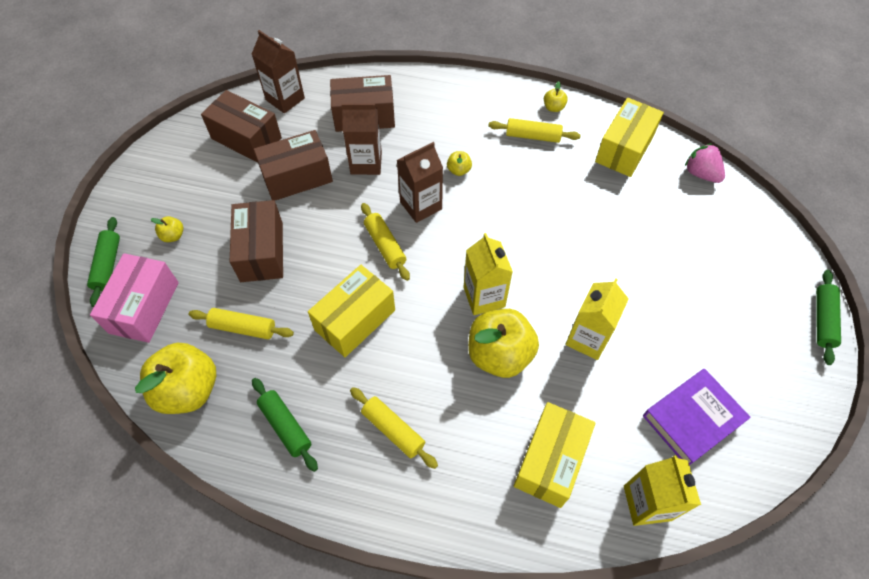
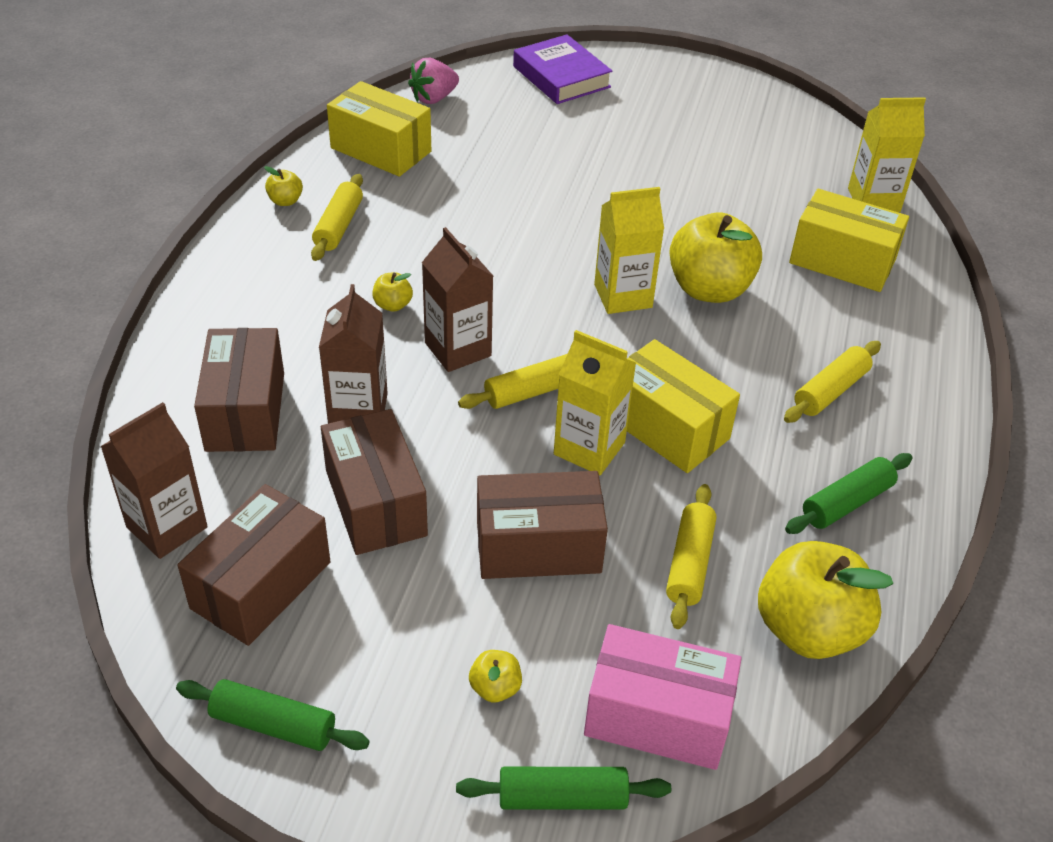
camera: 90 degrees left, 15 degrees down
yellow carton [565,279,629,360] -> yellow carton moved to [554,330,636,475]
purple book [643,369,751,465] -> purple book moved to [513,34,612,104]
green rolling pin [816,270,841,365] -> green rolling pin moved to [176,679,370,751]

